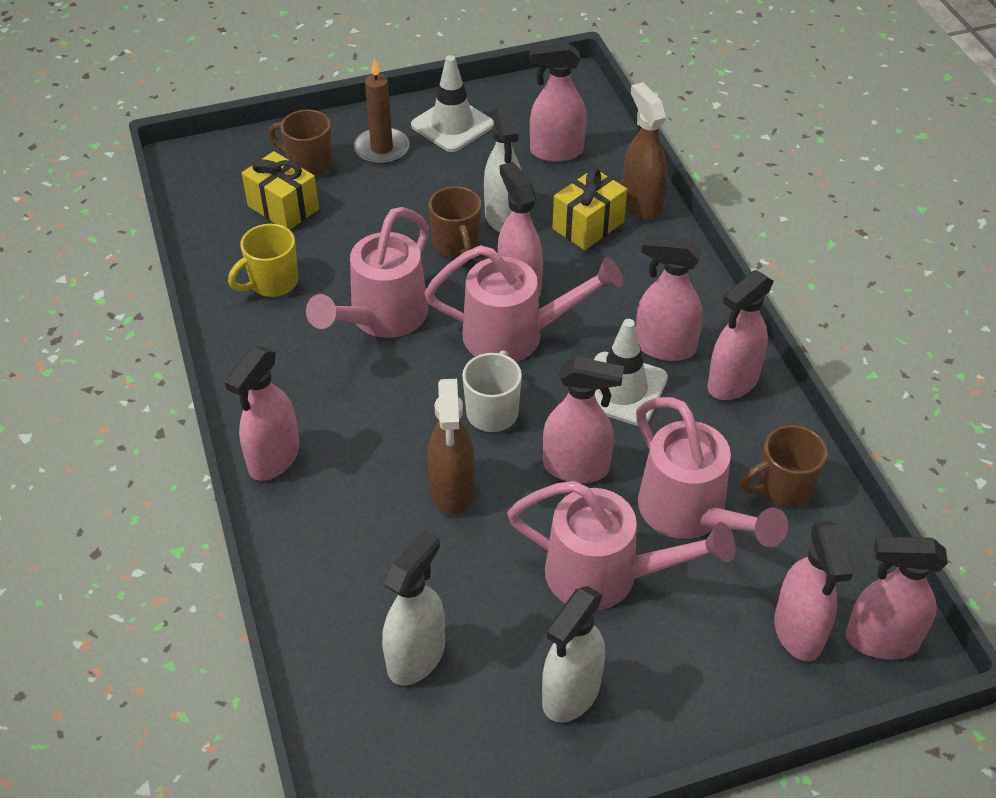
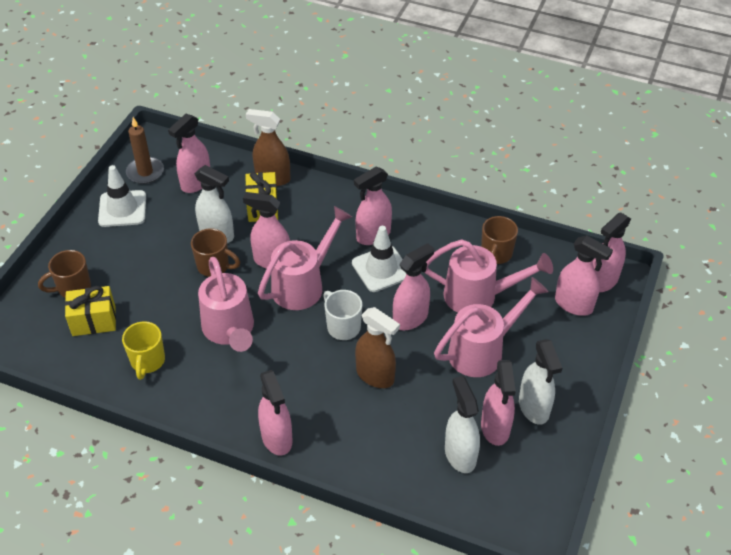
camera: 50 degrees left, 0 degrees up
brown candle [354,58,410,165] -> brown candle moved to [126,117,164,184]
pink spray bottle [707,270,774,400] -> pink spray bottle moved to [481,360,516,446]

